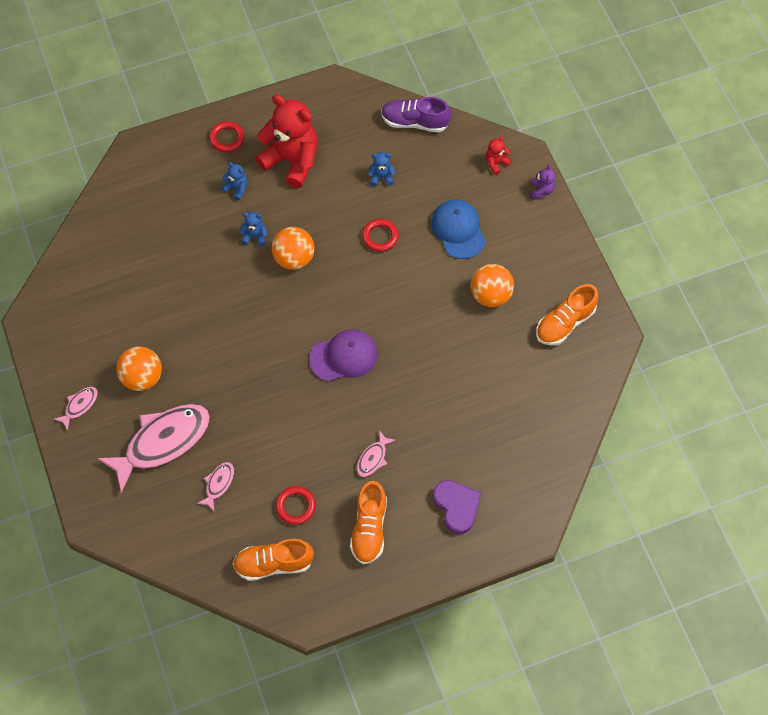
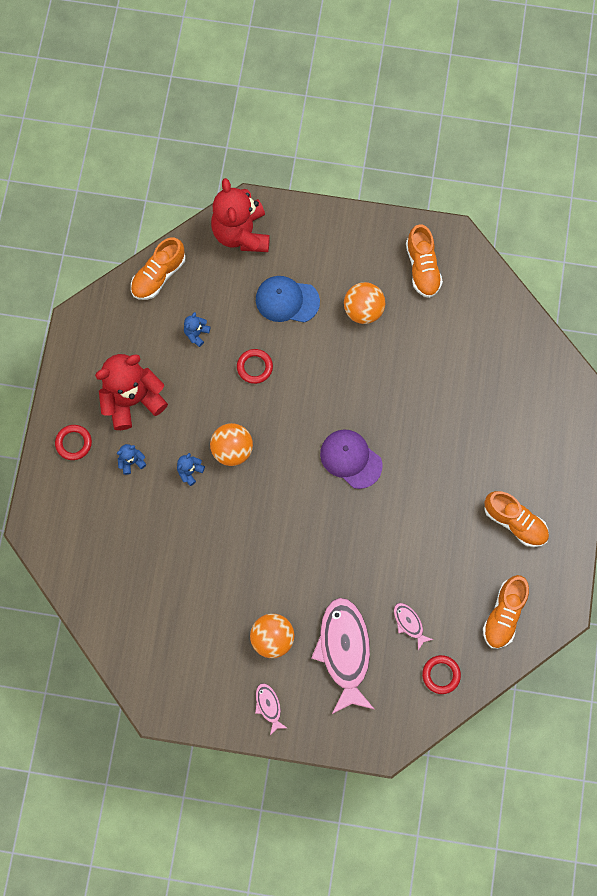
camera: 60 degrees left, 10 degrees up
red ring [276,486,316,525] -> red ring moved to [422,655,461,694]
purple cap [309,329,378,382] -> purple cap turned 60 degrees counterclockwise [320,429,382,489]
pink fish [357,430,396,477] -> none
purple shoe [381,97,451,132] -> orange shoe [131,237,186,300]
purple heart [433,480,481,534] -> none
red teddy bear [486,136,512,175] -> red teddy bear [211,178,270,252], size x2.39
purple teddy bear [530,164,555,199] -> none

